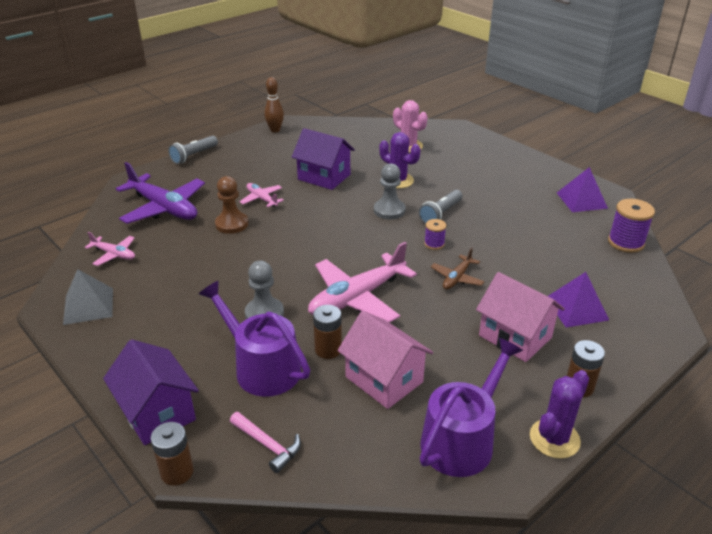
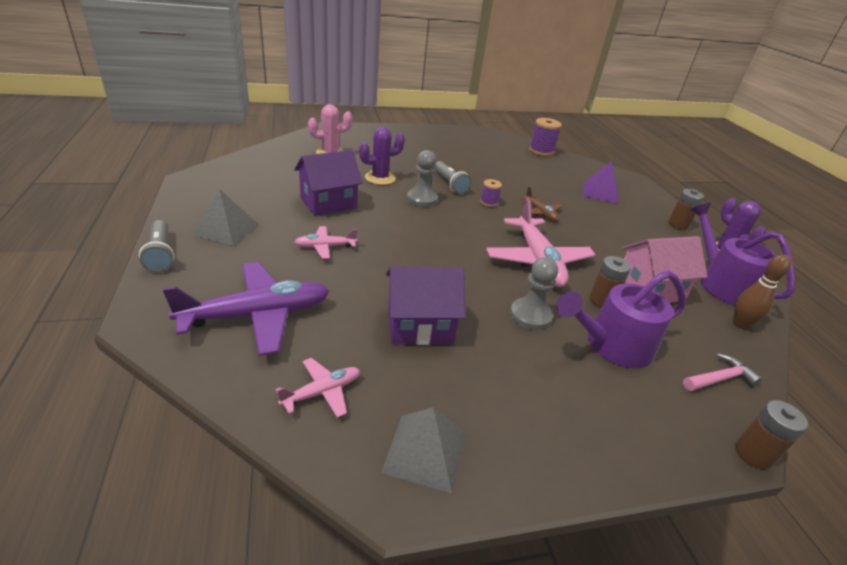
camera: 65 degrees left, 0 degrees up
purple house [103,339,199,445] -> purple house moved to [386,266,465,345]
brown pawn [215,176,248,234] -> none
brown bowling pin [264,77,284,133] -> brown bowling pin moved to [733,254,791,329]
pink house [476,272,565,362] -> none
purple pyramid [557,167,608,212] -> none
none -> grey pyramid [192,189,258,245]

